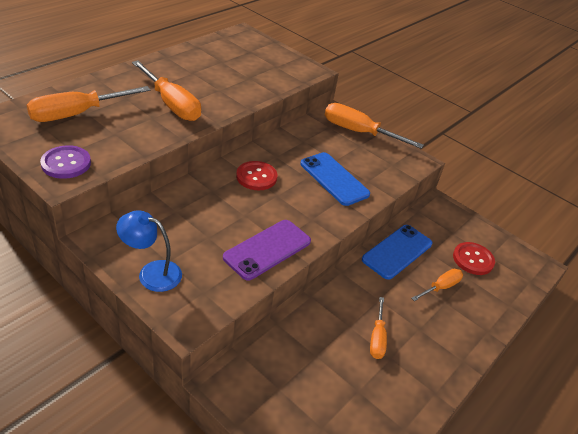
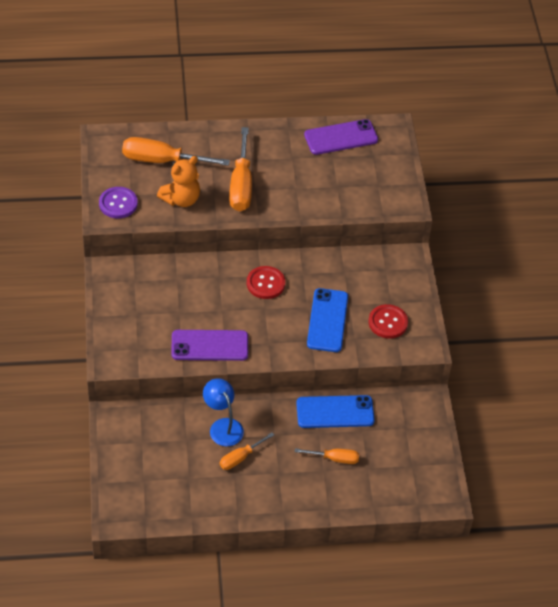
camera: 45 degrees right, 10 degrees up
blue lamp [116,210,182,292] -> blue lamp moved to [203,378,244,446]
orange screwdriver [325,103,424,149] -> none
red button [453,242,495,275] -> red button moved to [369,304,408,339]
none -> orange teddy bear [157,156,200,207]
none -> purple phone [304,119,378,155]

